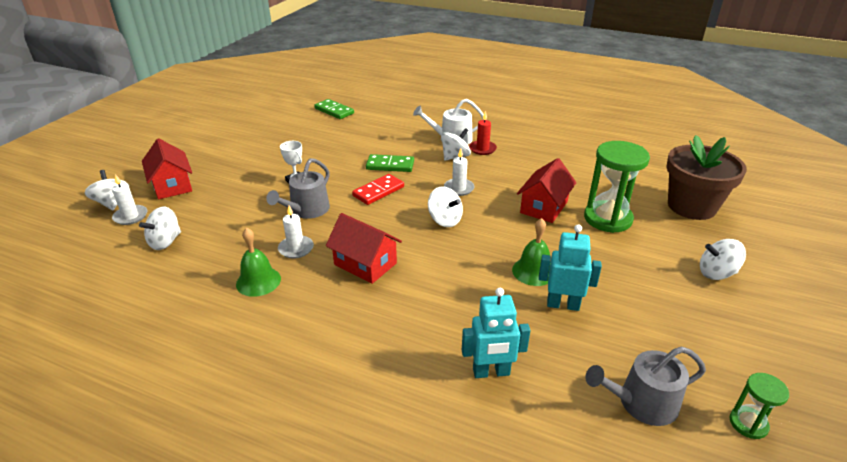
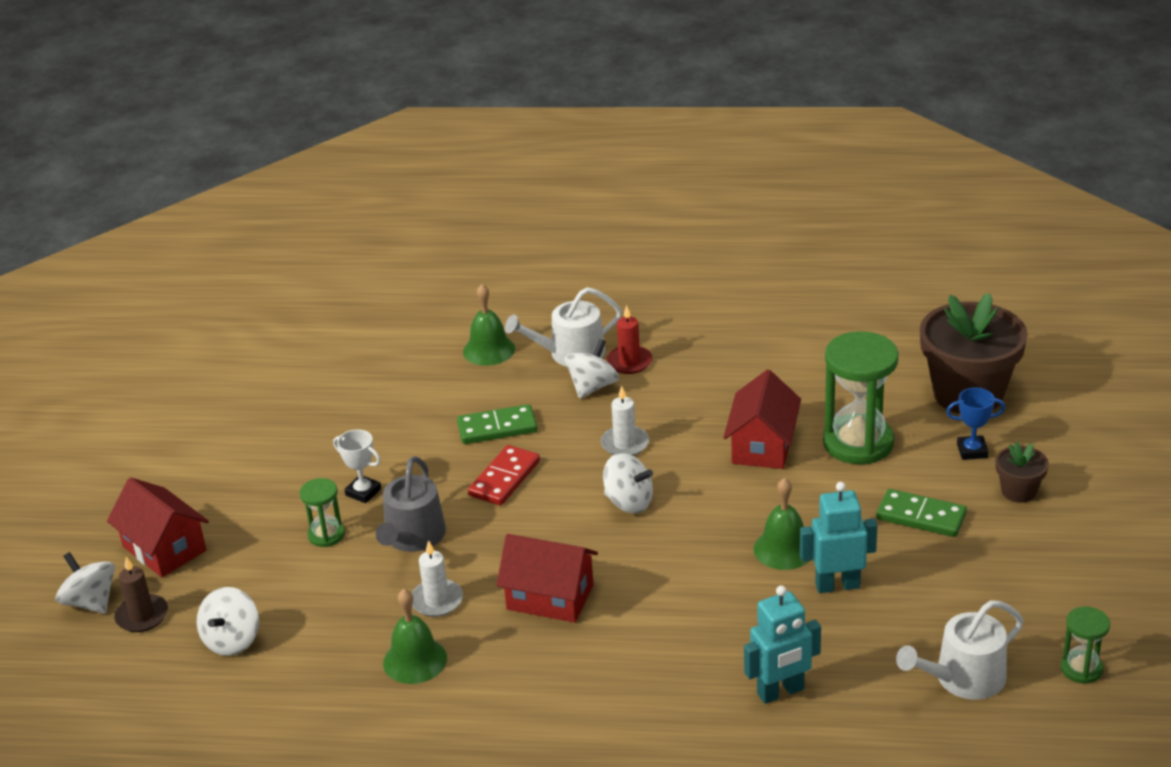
camera: 15 degrees left, 0 degrees up
white candle [112,174,147,225] -> brown candle [114,557,168,632]
green domino [314,99,354,119] -> green domino moved to [876,489,967,537]
grey watering can [585,346,706,426] -> white watering can [896,600,1024,700]
white spinning top [700,239,746,280] -> brown flower pot [995,442,1049,503]
none -> green hourglass [300,478,345,547]
none -> green bell [463,284,515,366]
none -> blue trophy [946,388,1005,460]

